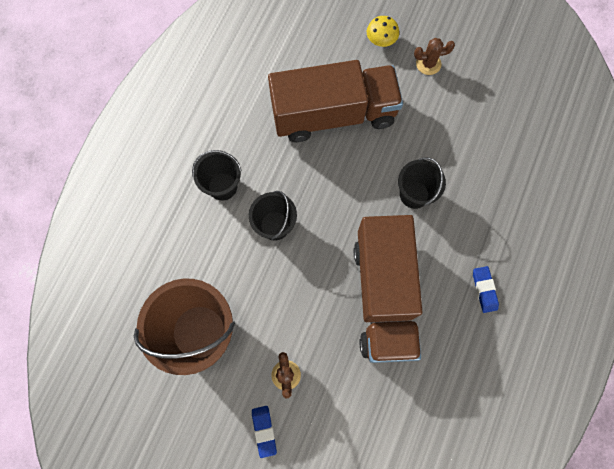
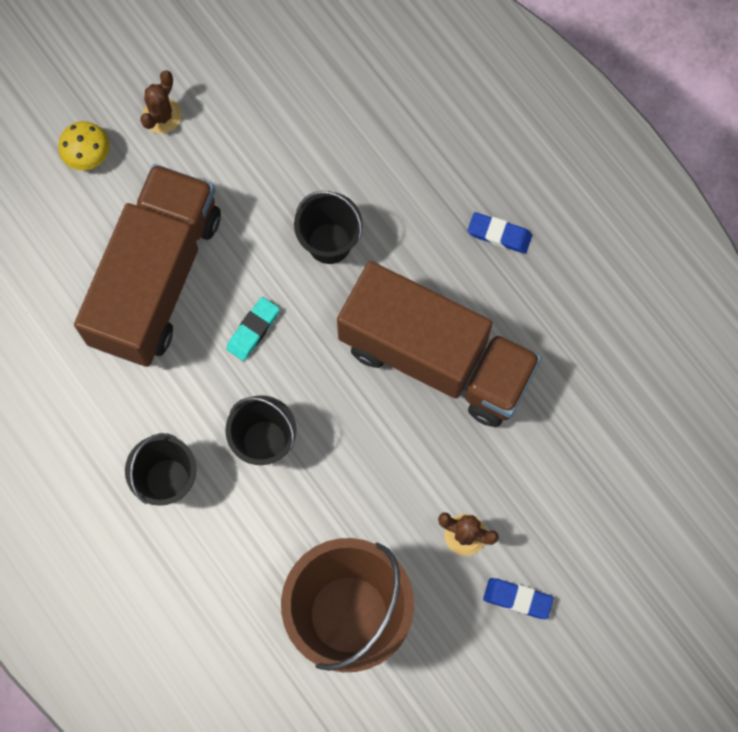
camera: 60 degrees left, 0 degrees up
none -> turquoise eraser [226,297,280,361]

